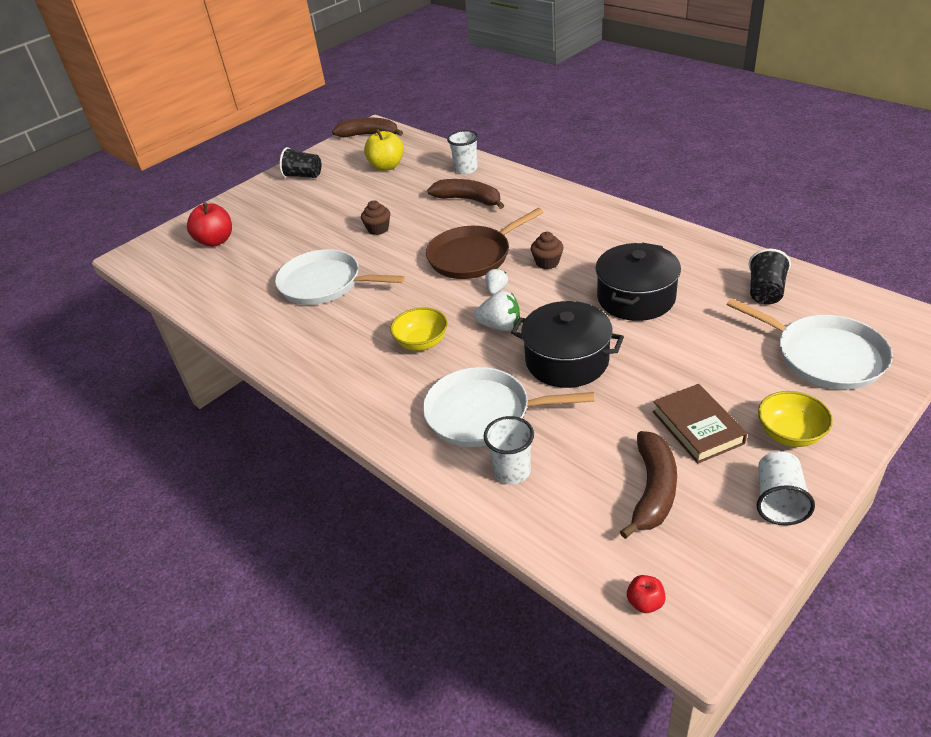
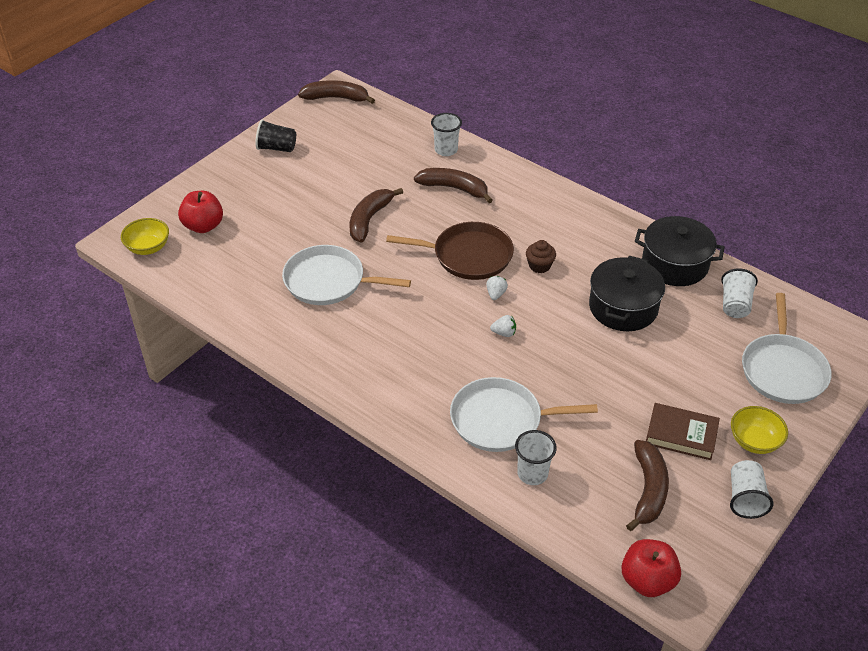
camera: 10 degrees left, 5 degrees up
brown cupcake [361,200,390,235] -> brown banana [350,188,403,243]
yellow apple [364,129,404,171] -> none
yellow bowl [390,307,448,351] -> yellow bowl moved to [121,218,169,255]
brown pan [426,208,543,279] -> brown pan turned 135 degrees counterclockwise [386,222,514,280]
white strawberry [473,291,520,331] -> white strawberry [490,315,516,337], size x0.61
black pot [511,301,624,388] -> black pot moved to [635,216,725,286]
red apple [627,575,666,613] -> red apple [621,539,681,597], size x2.02
brown book [653,384,747,463] -> brown book turned 45 degrees counterclockwise [646,403,720,460]
white pan [726,298,893,390] -> white pan turned 60 degrees clockwise [742,293,832,404]
black cup [748,249,791,305] -> white cup [721,268,758,318]

